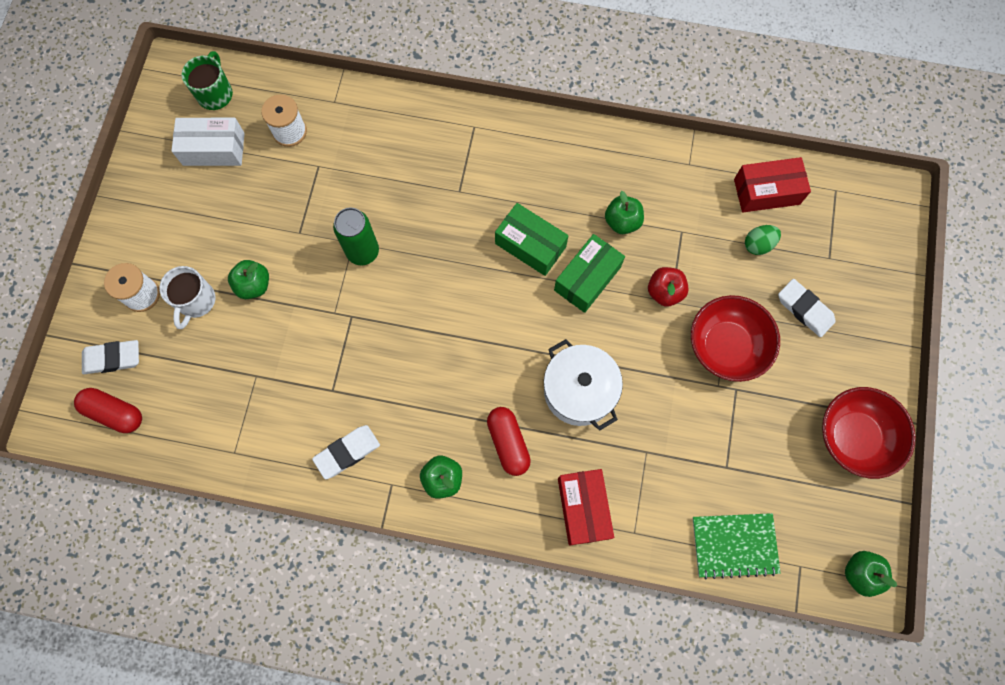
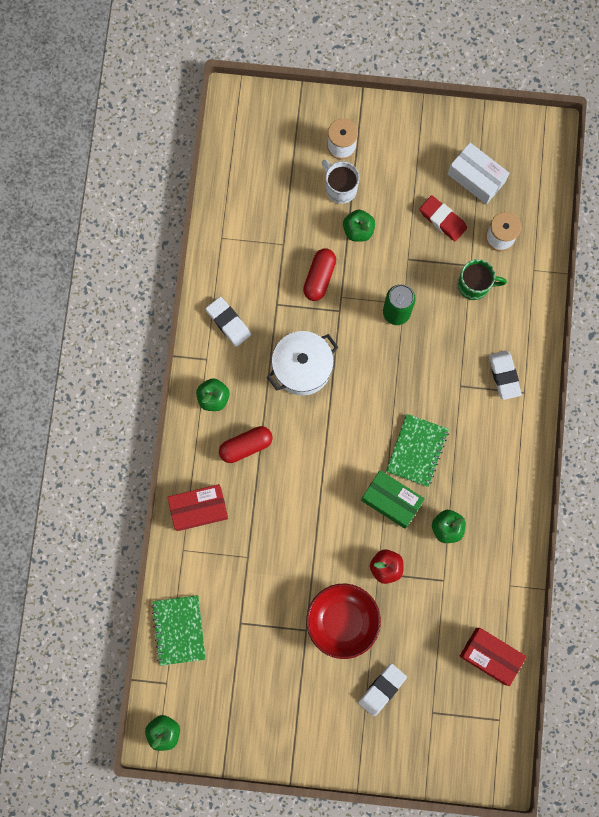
camera: 85 degrees right, 5 degrees up
red capsule [74,388,142,433] -> red capsule moved to [303,249,336,301]
white eraser [82,340,139,374] -> white eraser moved to [489,350,522,400]
white mug [159,266,216,329] -> white mug turned 45 degrees clockwise [322,160,360,204]
white box [171,118,245,166] -> white box turned 45 degrees counterclockwise [448,143,509,204]
green mug [181,51,233,110] -> green mug moved to [458,259,507,300]
green box [495,203,569,276] -> green notebook [386,414,449,487]
white pot [544,339,623,431] -> white pot moved to [267,331,338,396]
red box [734,157,811,212] -> red box turned 45 degrees counterclockwise [459,628,527,686]
green egg [745,225,781,255] -> none
red bowl [822,387,916,479] -> none
none -> red eraser [420,195,467,241]

